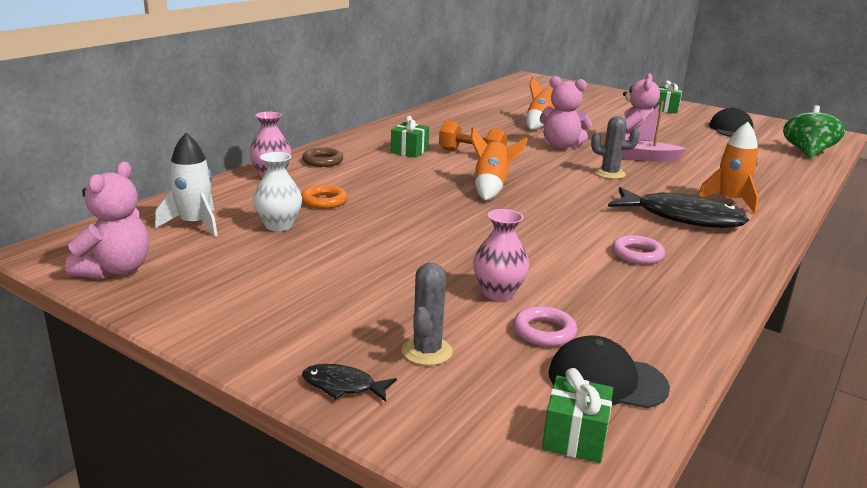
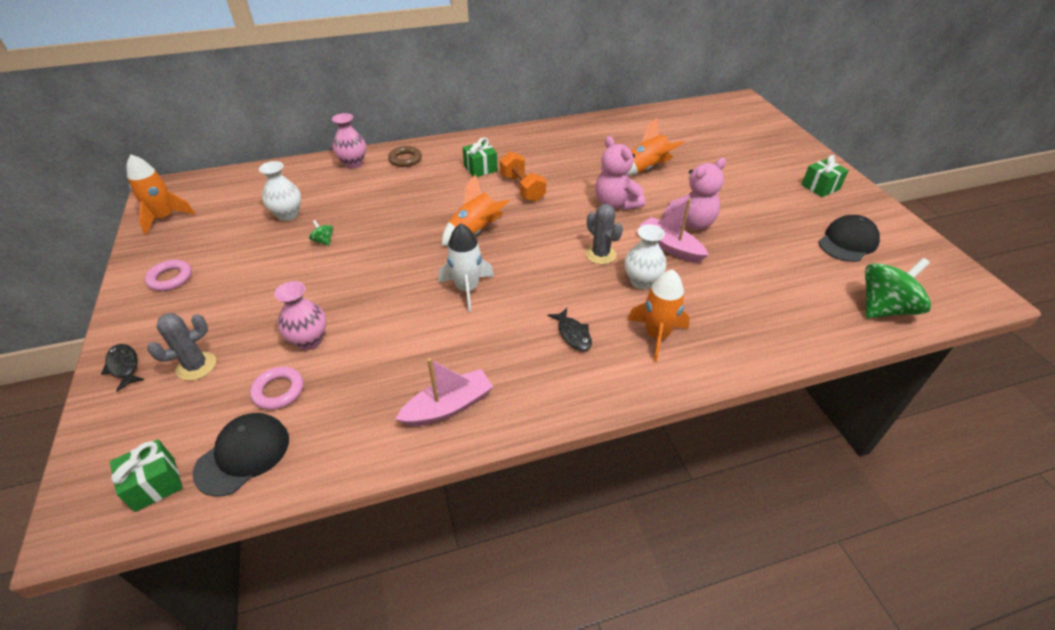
camera: 40 degrees right, 20 degrees up
pink teddy bear [65,162,149,279] -> orange rocket [127,155,195,235]
white rocket [155,133,218,237] -> white rocket moved to [438,223,494,312]
orange ring [301,185,347,209] -> none
black cap [549,335,670,408] -> black cap turned 75 degrees clockwise [192,413,289,496]
black fish [608,187,749,228] -> black fish [547,308,592,351], size x0.46
pink ring [612,235,665,265] -> pink ring moved to [145,260,192,291]
none -> green spinning top [309,220,333,246]
none -> pink boat [395,358,493,426]
none -> white vase [625,224,667,289]

